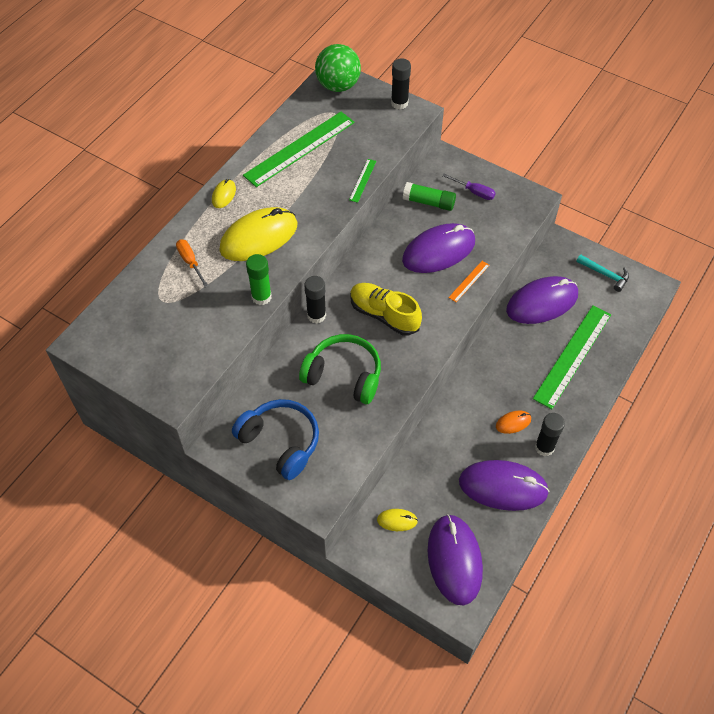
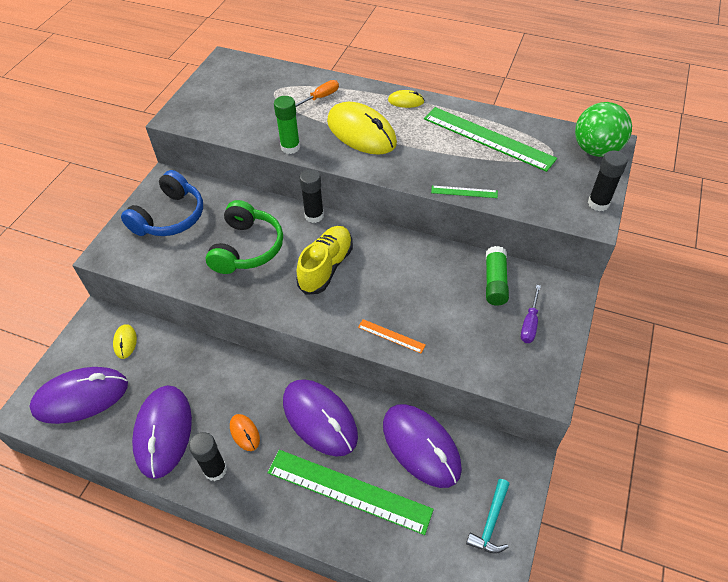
camera: 80 degrees right, 5 degrees down
purple mouse [402,223,475,273] -> purple mouse moved to [283,379,358,457]

